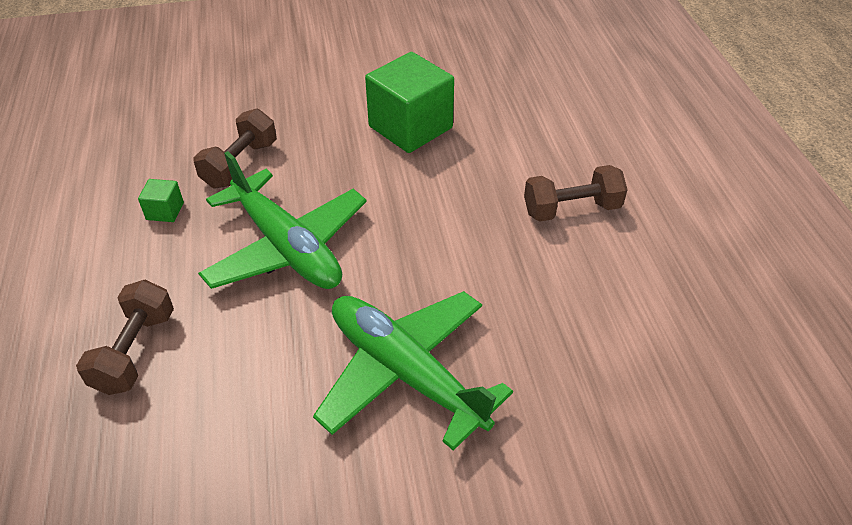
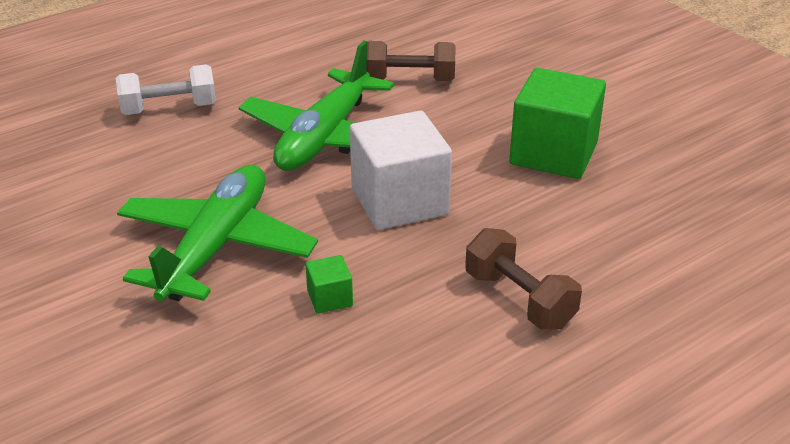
camera: 65 degrees right, 10 degrees down
brown dumbbell [76,279,174,395] -> white dumbbell [116,64,216,115]
green cube [138,179,184,222] -> green cube moved to [305,255,353,314]
none -> white cube [350,111,452,230]

